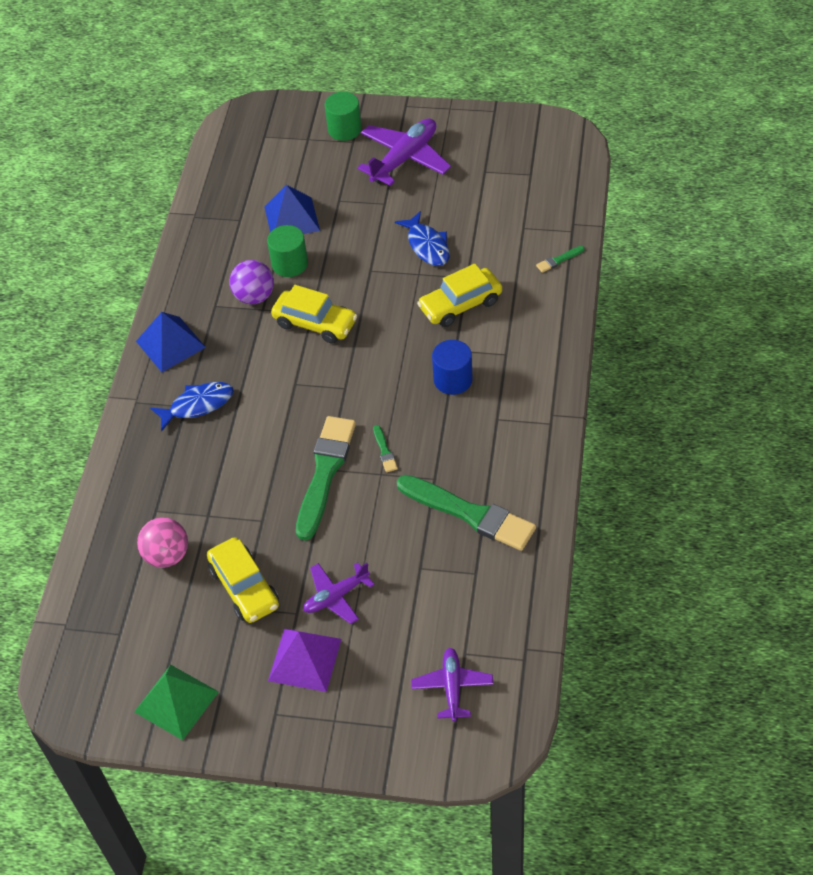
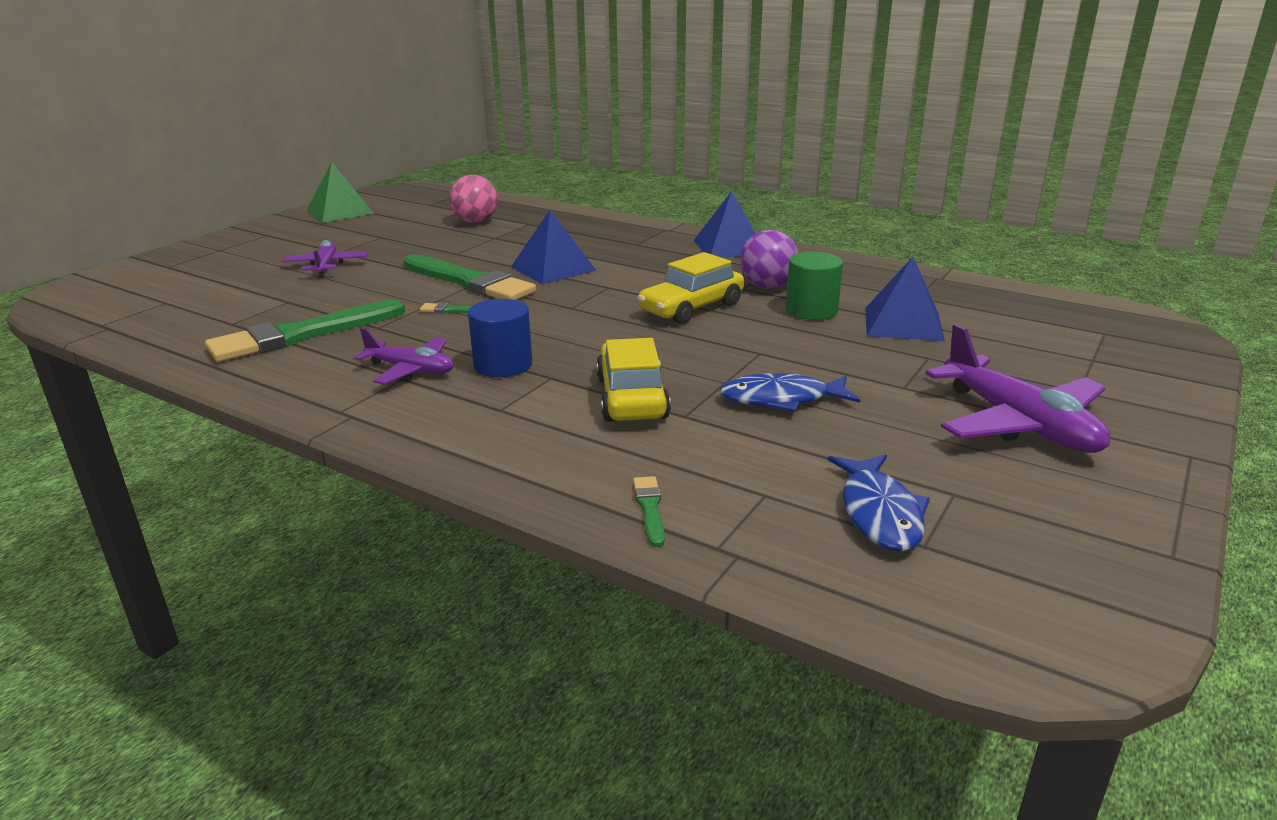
camera: 110 degrees right, 25 degrees down
blue fish [150,382,233,432] -> blue fish moved to [828,454,930,552]
yellow car [207,537,279,623] -> none
purple pyramid [268,629,342,692] -> none
green cylinder [325,92,362,141] -> none
purple plane [411,648,493,722] -> purple plane moved to [354,328,454,385]
none -> blue pyramid [511,210,597,284]

